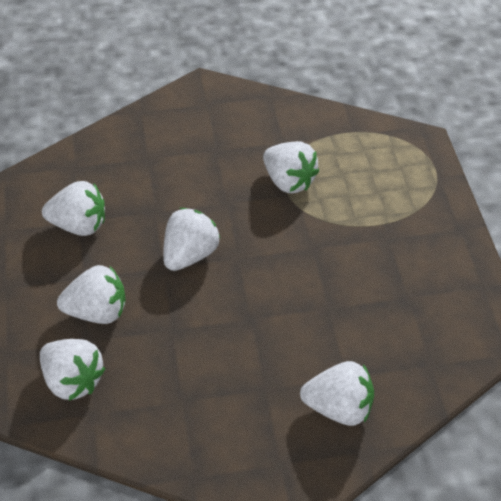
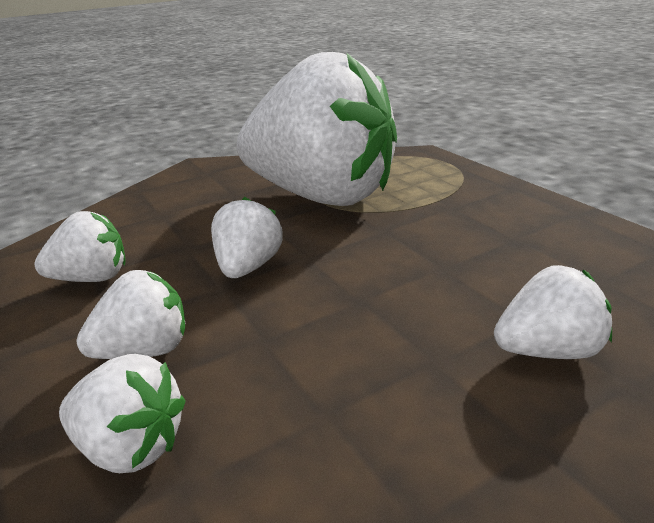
camera: 20 degrees left, 20 degrees down
white strawberry [263,141,319,193] -> white strawberry [236,52,397,206], size x2.47

